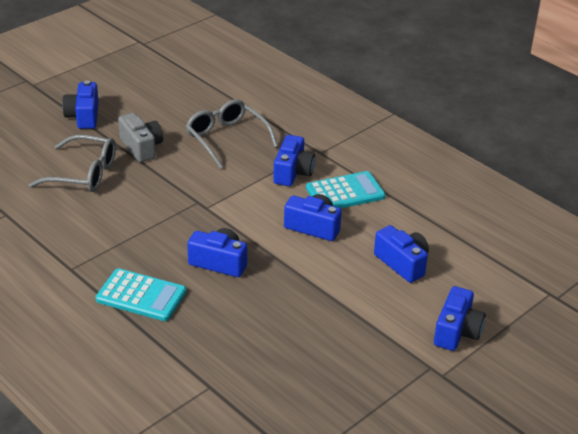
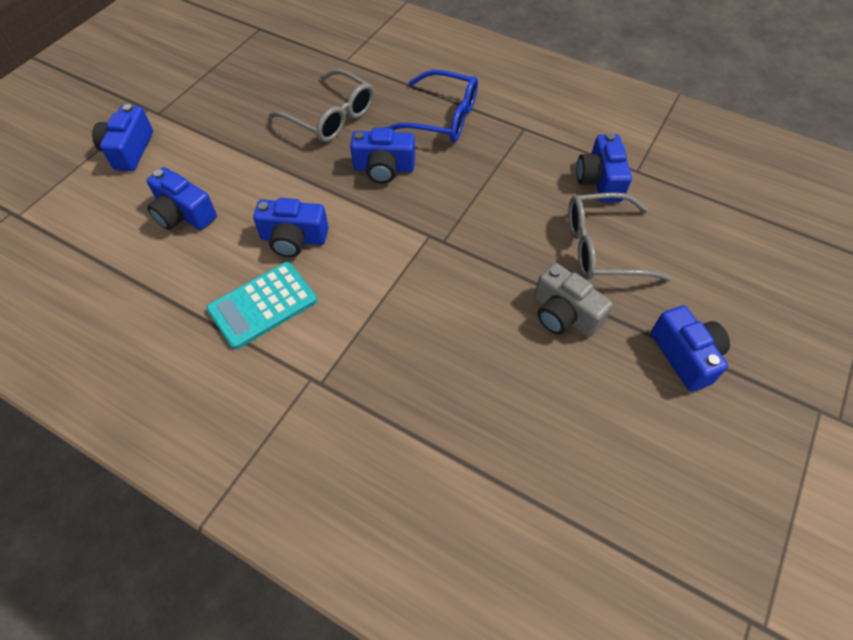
camera: 165 degrees right, 20 degrees up
turquoise calculator [96,268,186,321] -> blue glasses [384,70,478,142]
grey glasses [186,99,278,169] -> grey glasses moved to [269,69,374,142]
blue camera [273,135,315,186] -> blue camera moved to [576,133,632,202]

